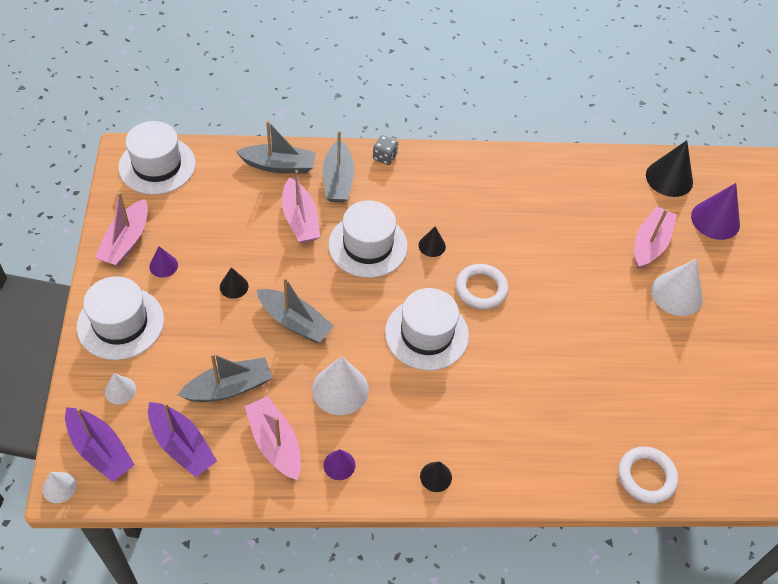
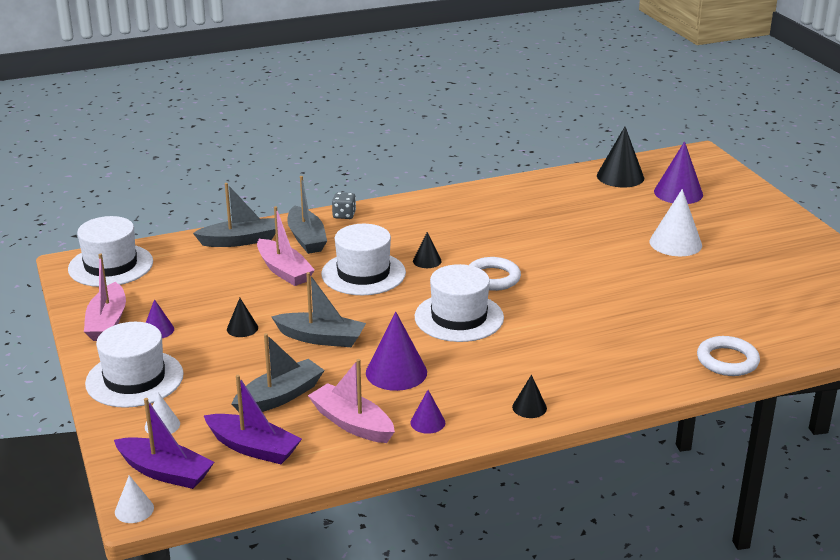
camera: 15 degrees left, 25 degrees down
white cone [312,356,369,415] -> purple cone [366,312,427,391]
pink boat [635,206,677,269] -> none

